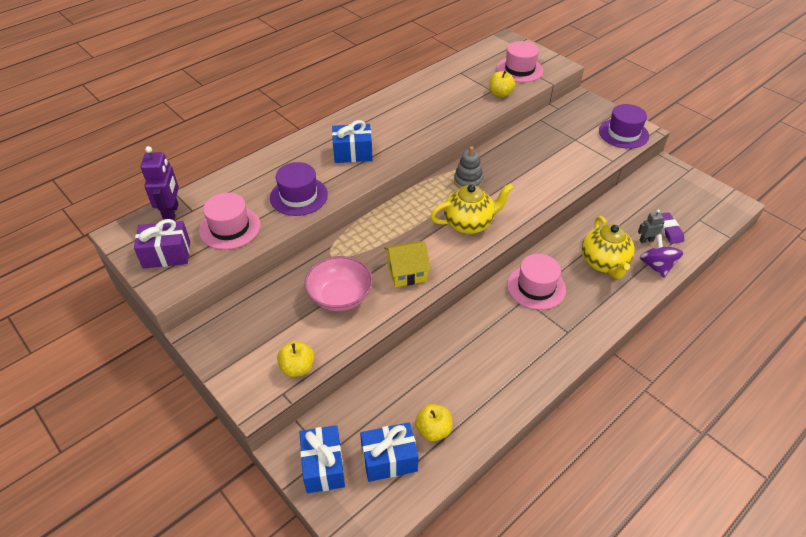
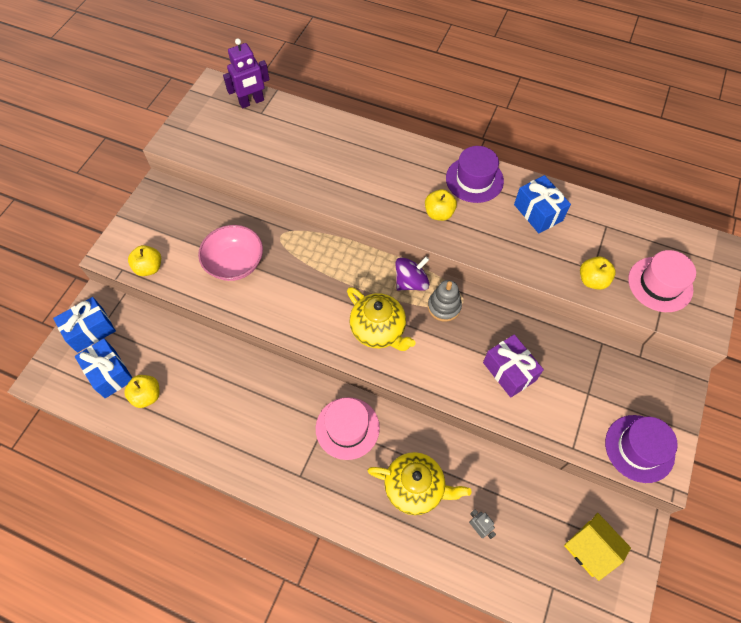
camera: 65 degrees right, 15 degrees up
purple gift [134,219,190,269] -> purple gift moved to [483,334,544,398]
pink hat [199,193,261,250] -> none
purple hat [270,162,328,216] -> purple hat moved to [446,146,504,203]
blue gift [332,120,373,163] -> blue gift moved to [514,175,571,233]
yellow house [384,241,431,287] -> yellow house moved to [564,513,631,581]
yellow teapot [582,216,635,279] -> yellow teapot turned 135 degrees counterclockwise [367,452,471,515]
purple spinning top [640,234,683,278] -> purple spinning top moved to [395,257,429,290]
purple eraser [661,212,684,244] -> none
none -> yellow apple [425,189,457,221]

